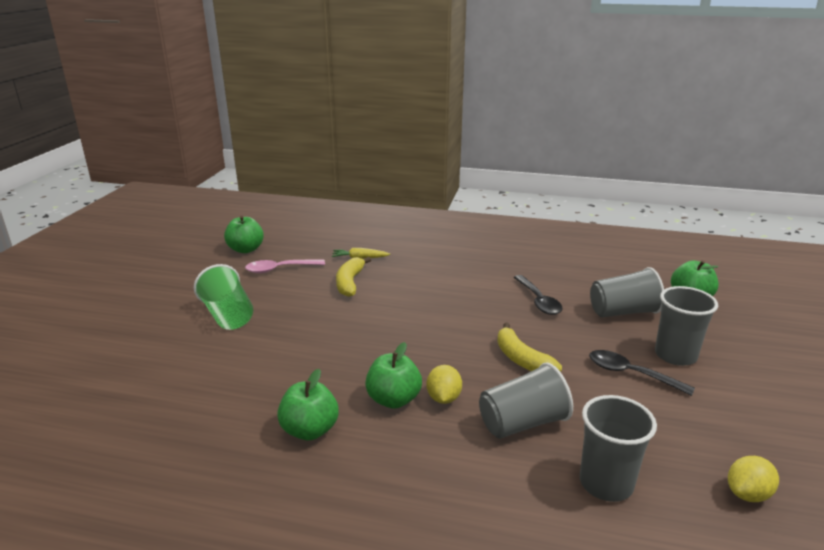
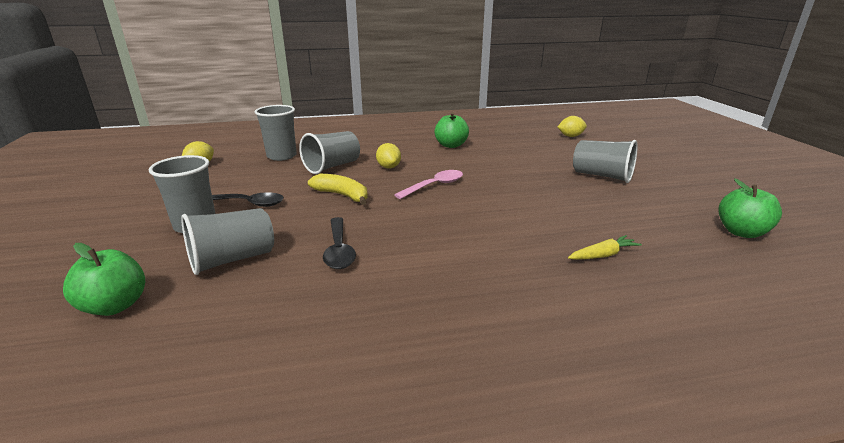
camera: 155 degrees right, 0 degrees up
green cup [194,264,253,330] -> grey cup [573,140,638,183]
pink spoon [245,260,325,273] -> pink spoon moved to [394,170,463,199]
yellow banana [336,257,371,297] -> none
green apple [365,342,422,409] -> none
black spoon [514,275,563,315] -> black spoon turned 150 degrees counterclockwise [323,217,356,269]
none -> yellow lemon [558,116,587,137]

